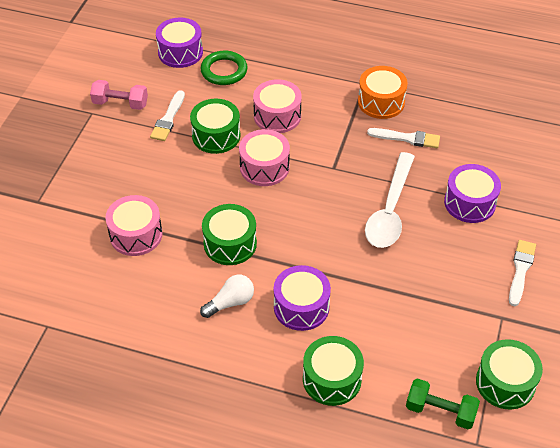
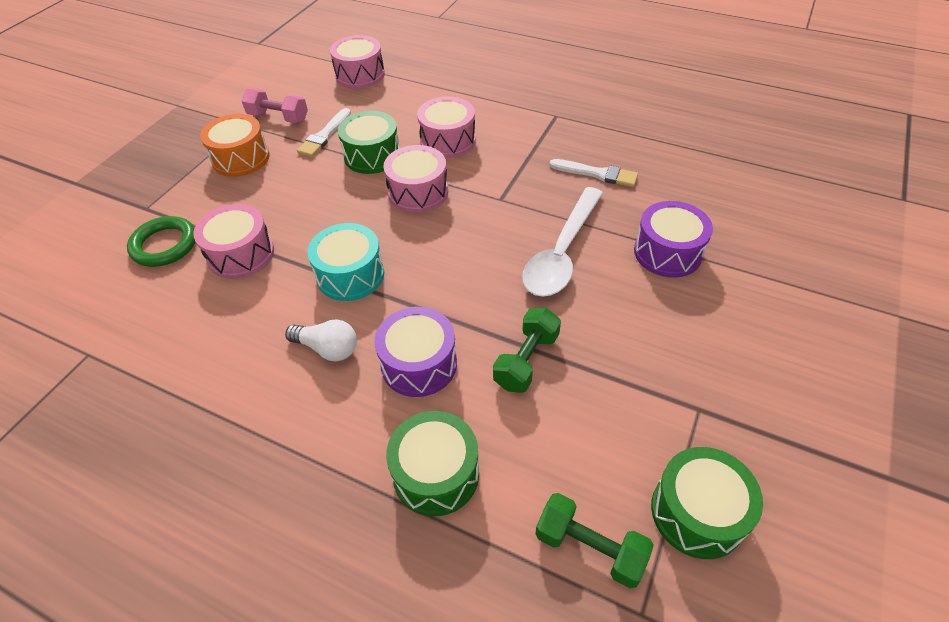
camera: 10 degrees right, 0 degrees up
purple drum [156,18,203,68] -> pink drum [330,35,385,89]
green ring [200,50,248,85] -> green ring moved to [127,216,195,267]
white light bulb [200,275,254,318] -> white light bulb turned 45 degrees clockwise [285,319,357,362]
green drum [202,204,257,265] -> turquoise drum [307,223,384,301]
orange drum [358,66,408,119] -> orange drum moved to [200,114,270,177]
white brush [509,240,536,306] -> none
none -> green dumbbell [493,308,561,393]

